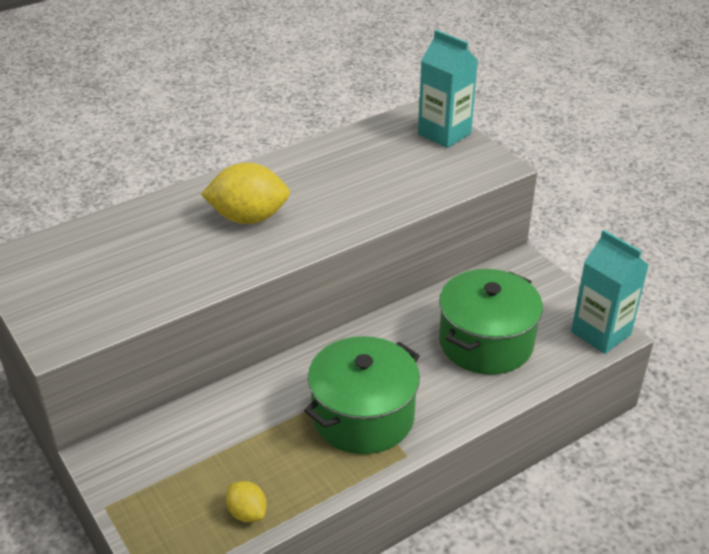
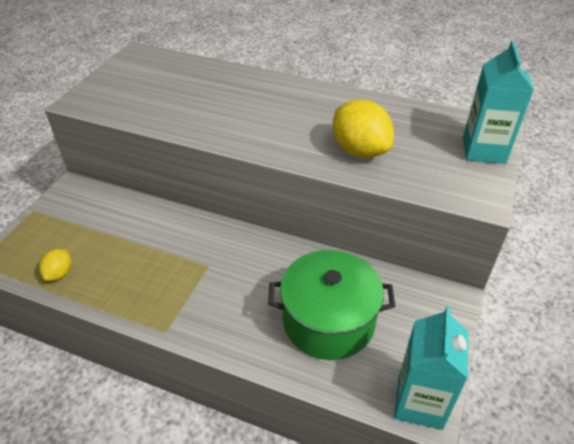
camera: 55 degrees right, 5 degrees up
yellow lemon [201,163,290,224] -> yellow lemon moved to [333,99,394,158]
green pot [304,336,420,454] -> none

